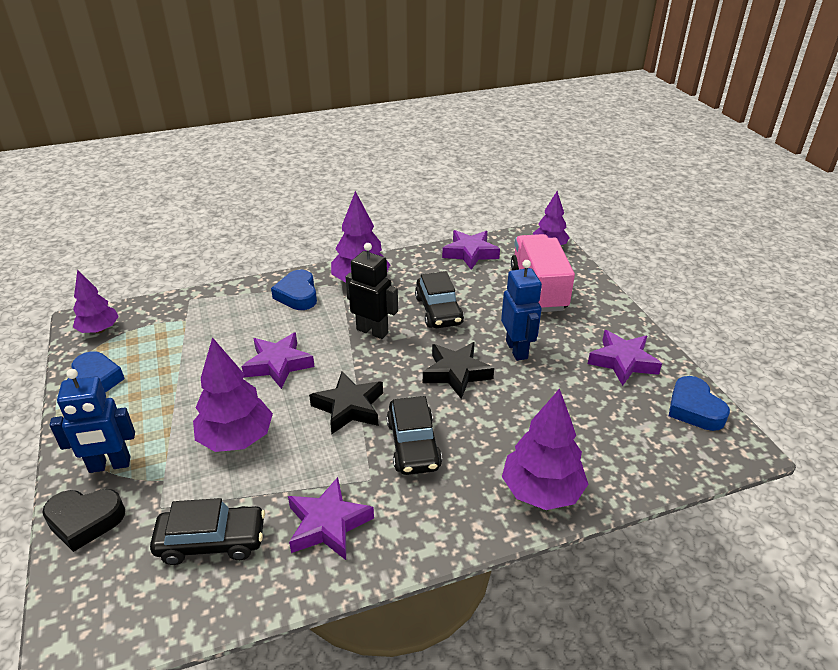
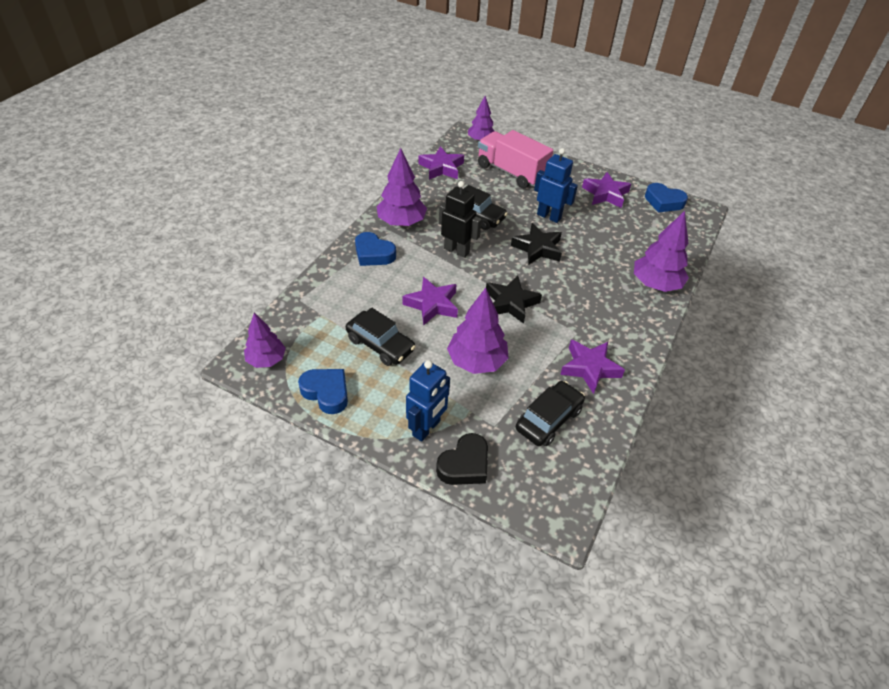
camera: 45 degrees left, 10 degrees up
black robot [346,243,398,339] -> black robot turned 45 degrees clockwise [439,181,482,258]
black car [386,396,442,475] -> black car moved to [346,307,416,366]

